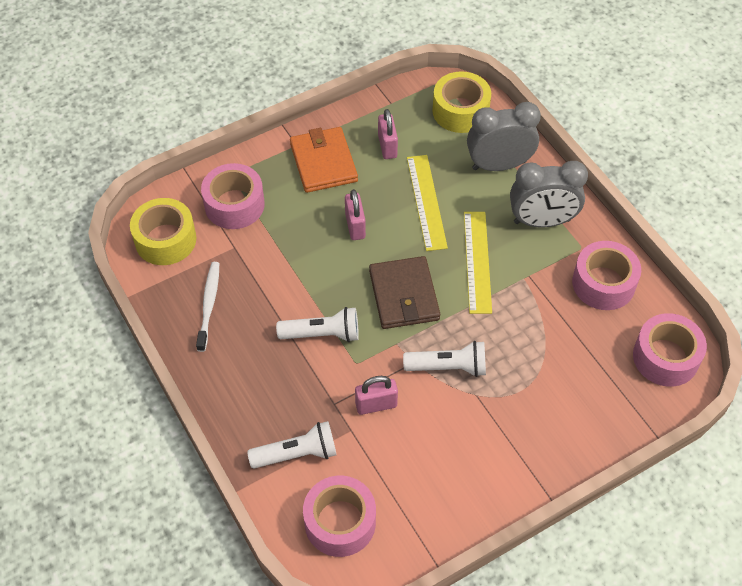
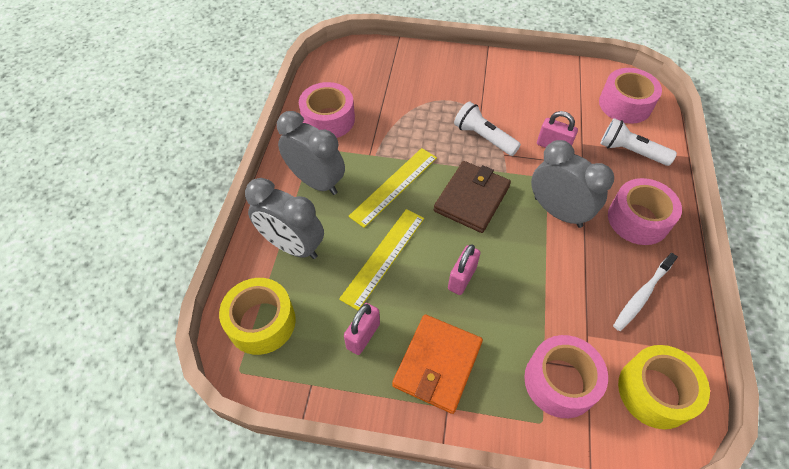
camera: 140 degrees left, 0 degrees up
white flashlight [276,307,359,342] -> grey clock [531,140,614,228]
pink tape [633,313,707,387] -> pink tape moved to [608,178,682,245]

